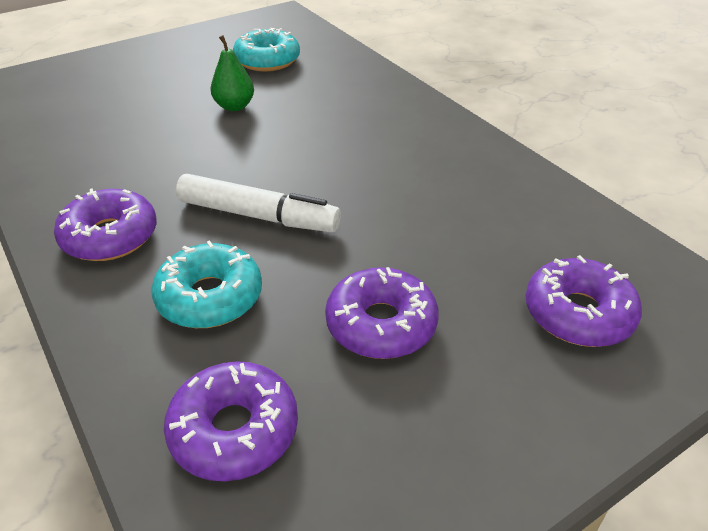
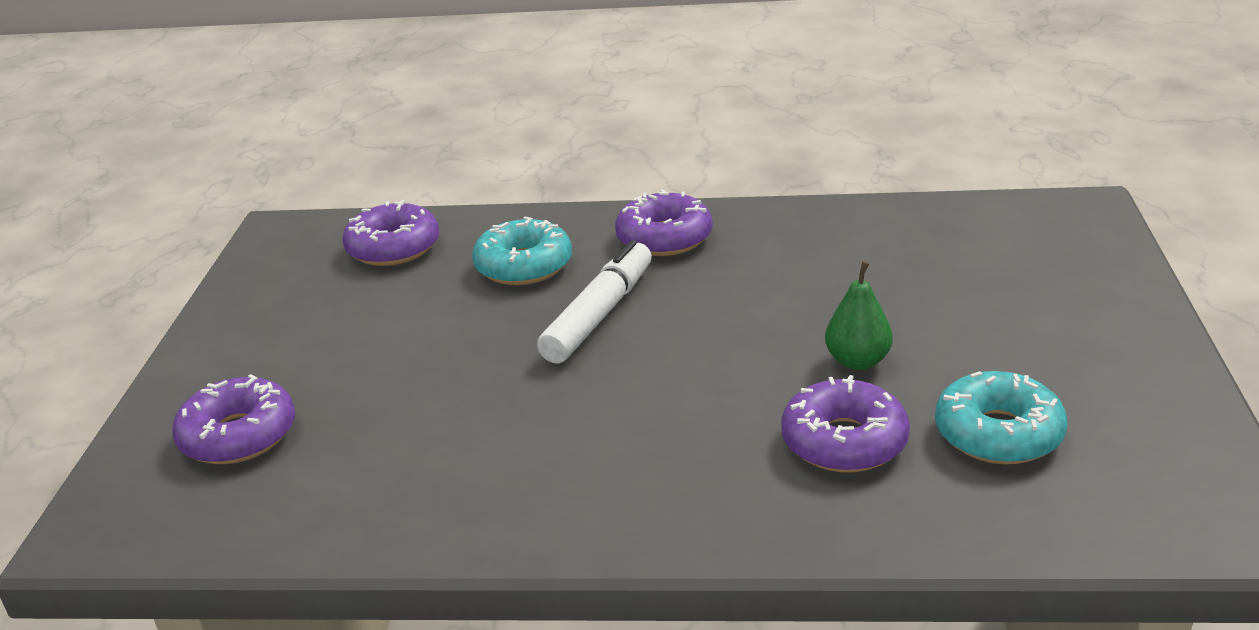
camera: 130 degrees right, 10 degrees down
white marker [176,174,341,232] -> white marker turned 150 degrees clockwise [537,240,652,363]
purple donut [325,267,439,359] -> purple donut moved to [781,375,910,472]

